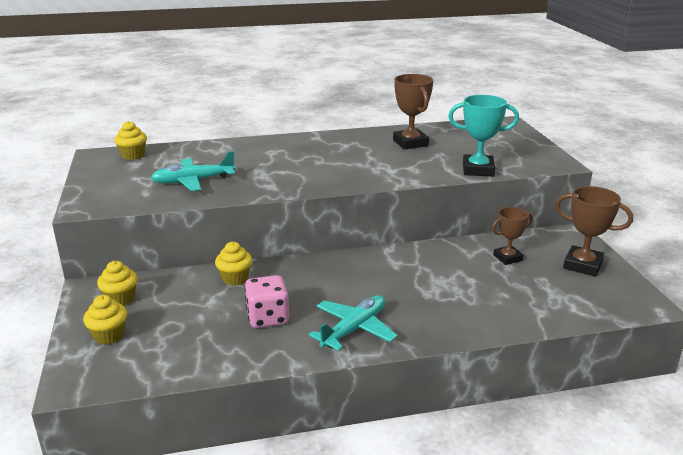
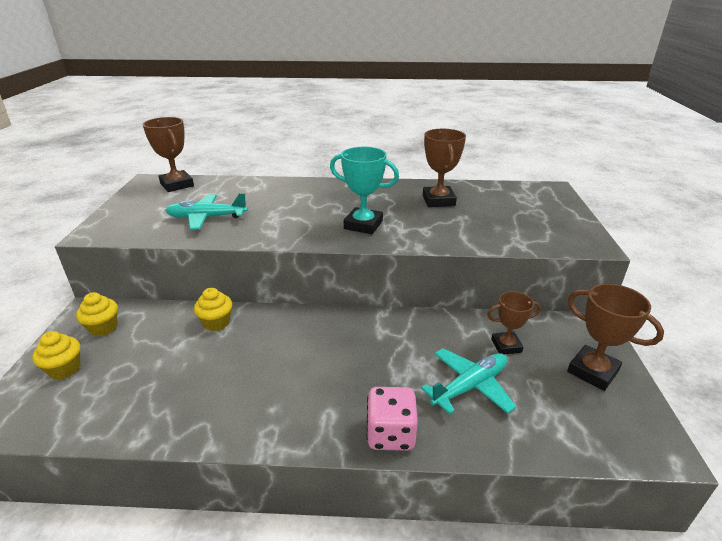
camera: 15 degrees right, 5 degrees up
yellow cupcake [114,121,147,160] -> brown trophy [142,117,194,192]
pink dice [244,275,289,328] -> pink dice moved to [366,387,418,451]
turquoise plane [309,295,397,351] -> turquoise plane moved to [421,348,517,414]
turquoise trophy [448,95,519,177] -> turquoise trophy moved to [330,147,399,234]

